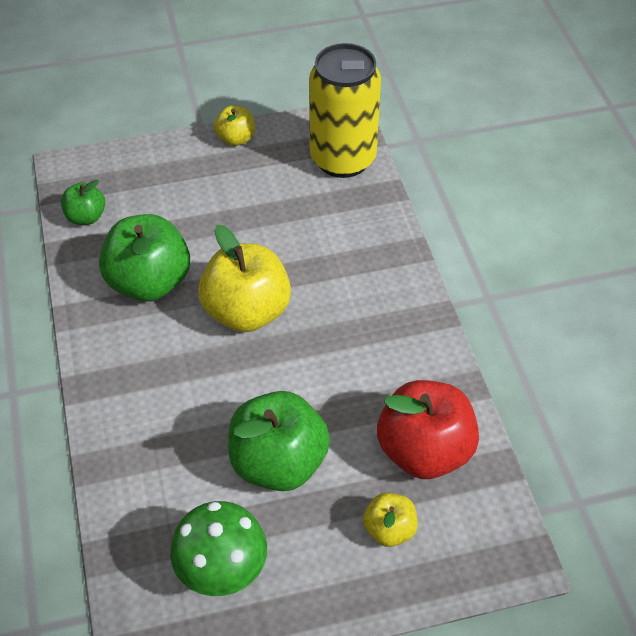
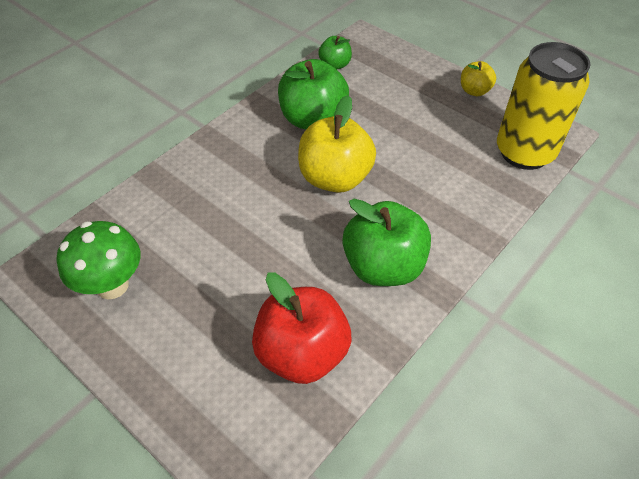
camera: 55 degrees right, 0 degrees up
green apple [228,391,330,491] -> green apple moved to [342,199,431,286]
yellow apple [363,493,418,547] -> none

